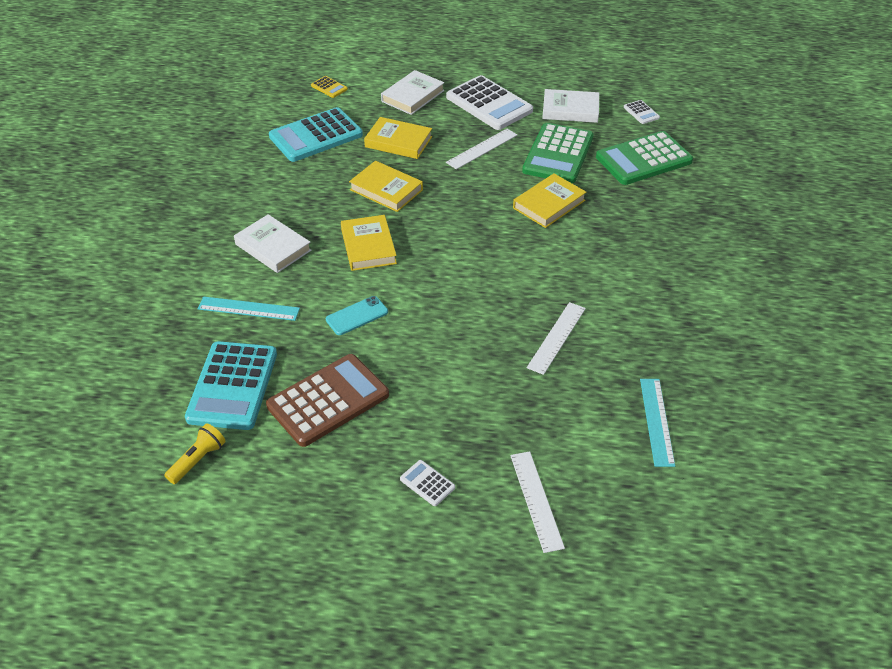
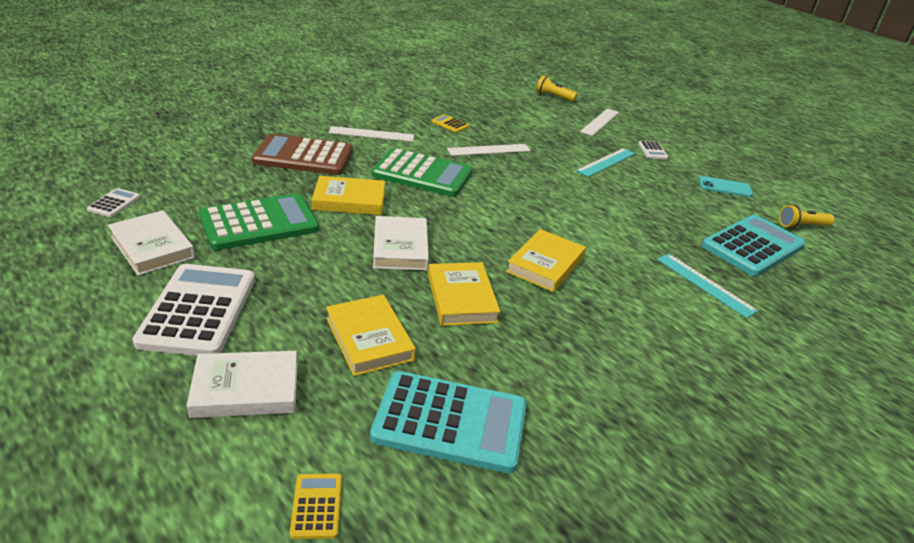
camera: 140 degrees left, 10 degrees down
white book [234,214,312,273] -> white book moved to [373,216,429,271]
brown calculator [266,354,389,447] -> brown calculator moved to [252,134,353,175]
turquoise phone [326,296,388,335] -> turquoise phone moved to [699,176,753,197]
white ruler [446,129,517,169] -> white ruler moved to [329,126,414,142]
green calculator [596,131,693,185] -> green calculator moved to [371,148,473,197]
turquoise ruler [640,379,675,467] -> turquoise ruler moved to [576,148,635,177]
none -> yellow calculator [432,114,469,133]
none -> yellow flashlight [536,75,577,102]

